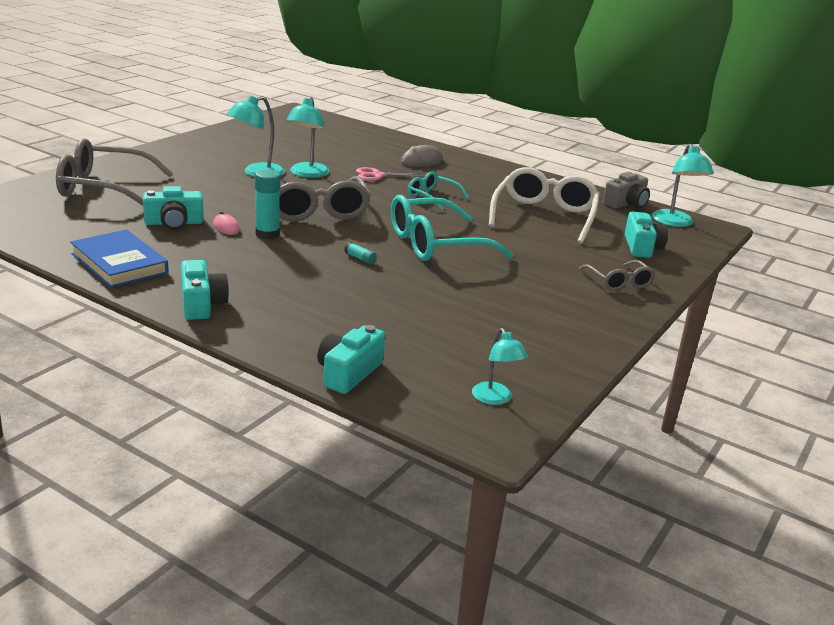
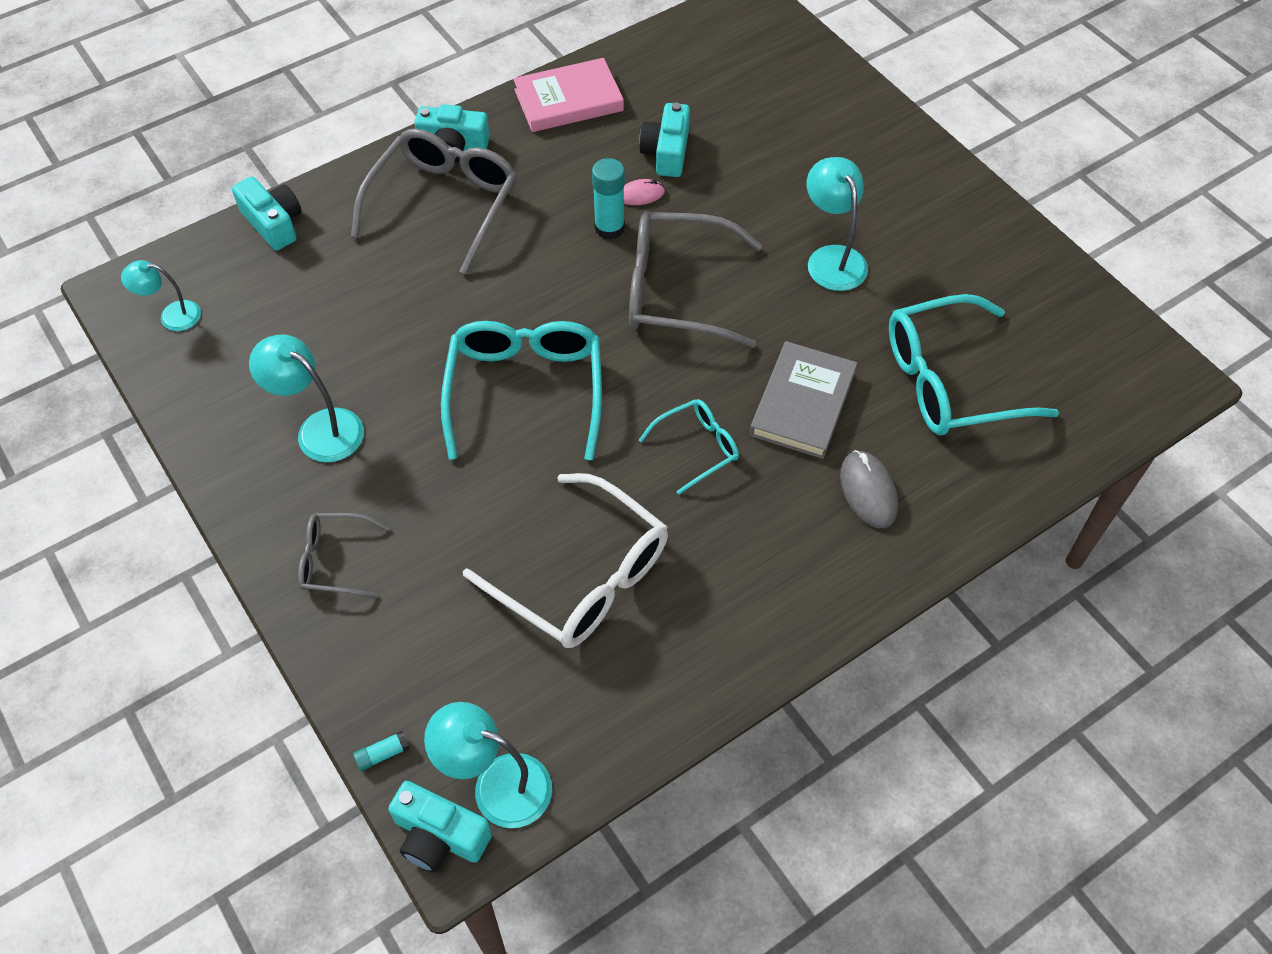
camera: 115 degrees right, 30 degrees up
grey glasses [56,138,173,206] -> grey glasses moved to [351,129,517,274]
blue book [70,229,169,288] -> pink book [513,58,624,132]
turquoise lamp [286,97,330,178] -> turquoise lamp moved to [249,335,364,462]
turquoise glue stick [344,242,377,264] -> turquoise glue stick moved to [353,731,410,771]
pink scissors [356,167,424,181] -> grey book [750,341,857,459]
grey camera [603,172,650,209] -> none
turquoise camera [625,211,668,258] -> turquoise camera moved to [388,781,492,873]
none -> turquoise glasses [889,294,1059,435]

